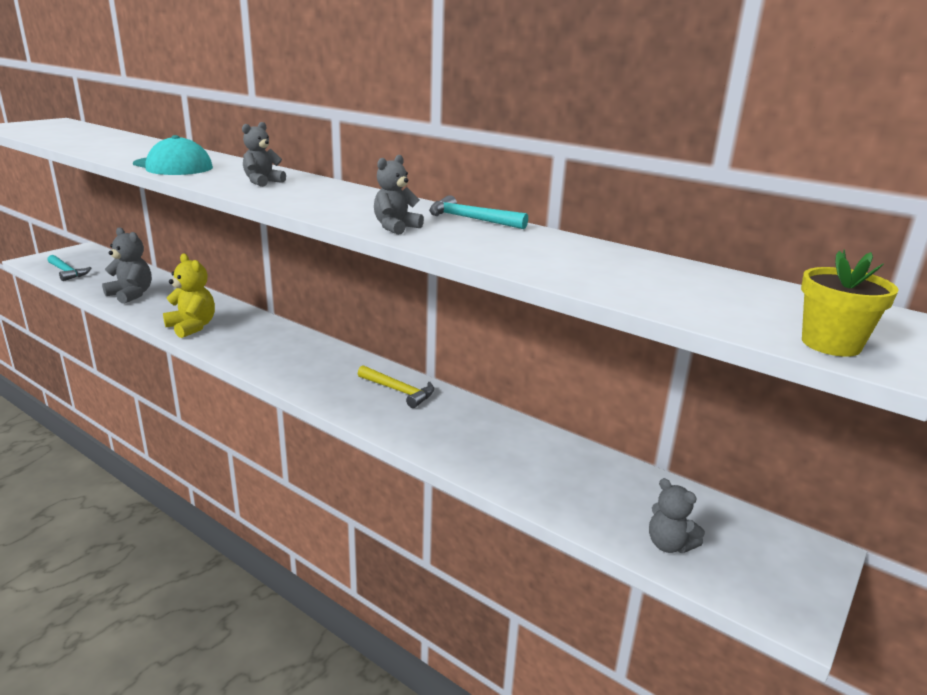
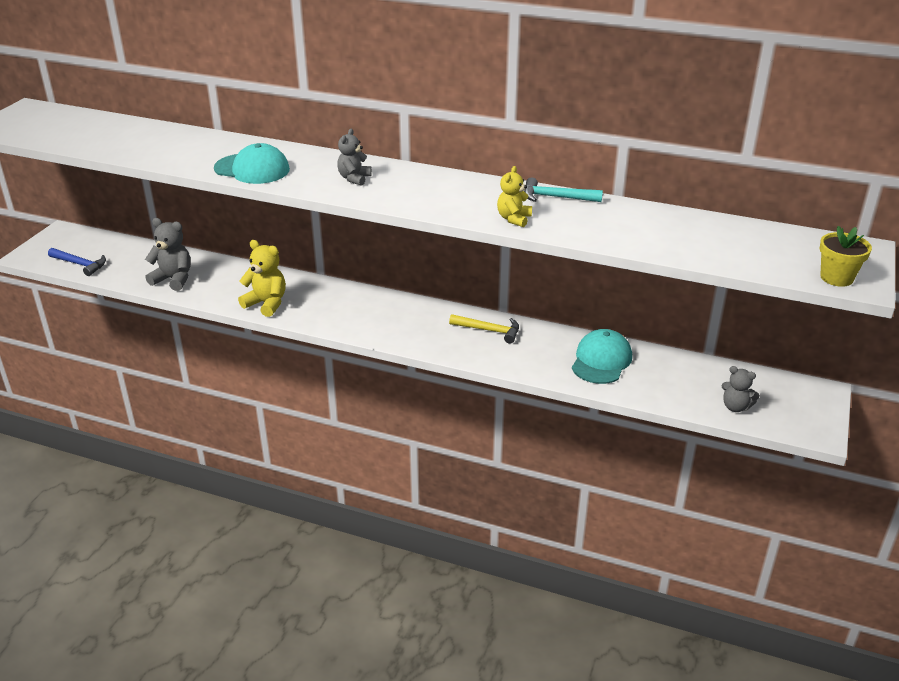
camera: 15 degrees left, 10 degrees up
turquoise hammer [47,255,91,281] -> blue hammer [48,248,106,276]
grey teddy bear [374,155,424,235] -> yellow teddy bear [497,166,532,227]
none -> turquoise cap [572,329,632,384]

